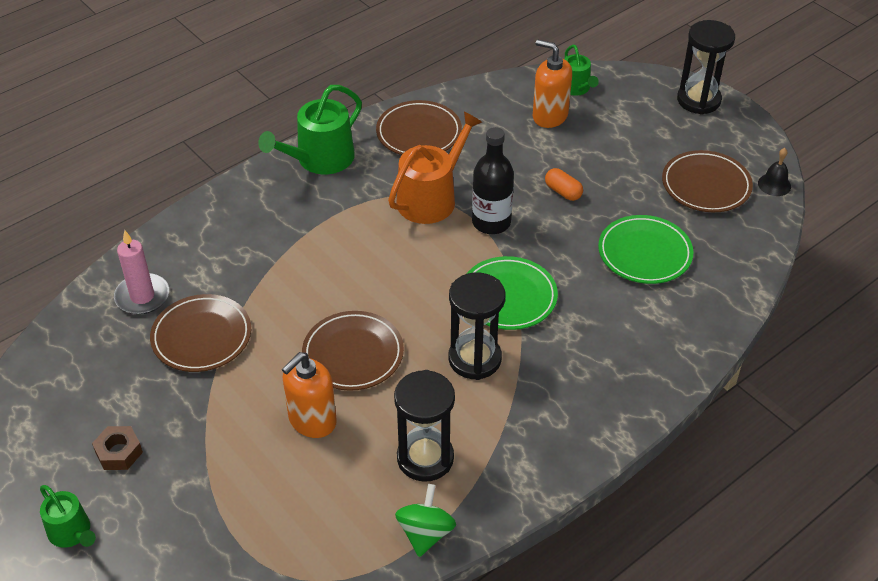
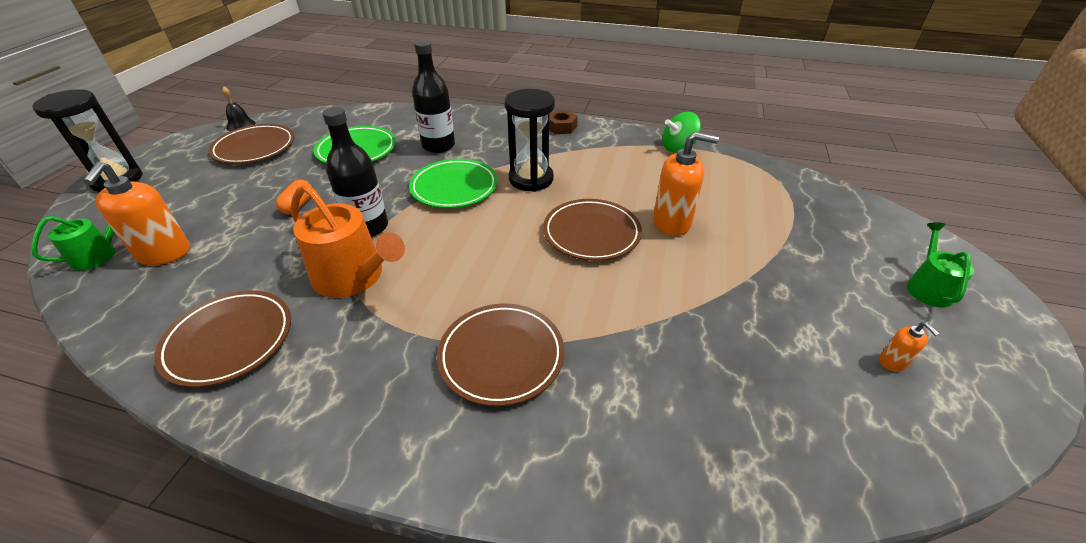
camera: 125 degrees left, 5 degrees down
brown nut [92,426,143,470] -> brown nut moved to [549,110,578,134]
pink candle [114,230,169,315] -> none
brown plate [150,294,251,372] -> brown plate moved to [437,304,564,407]
green watering can [258,85,362,175] -> none
orange watering can [388,112,482,224] -> orange watering can turned 150 degrees counterclockwise [291,184,405,298]
black hourglass [394,370,455,482] -> none
none -> black bottle [412,40,455,153]
none -> orange soap dispenser [879,322,940,372]

